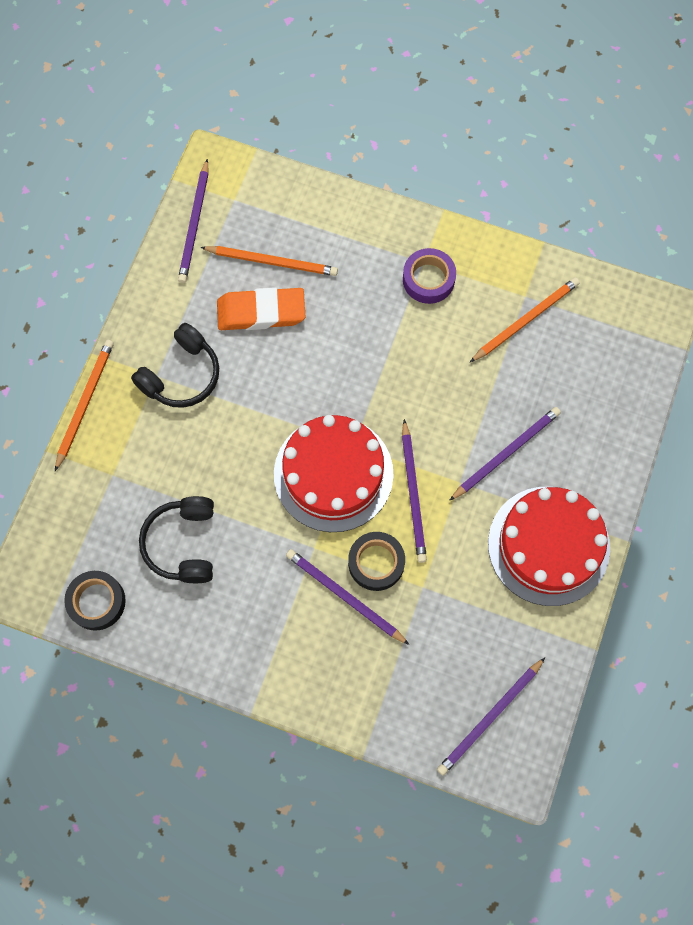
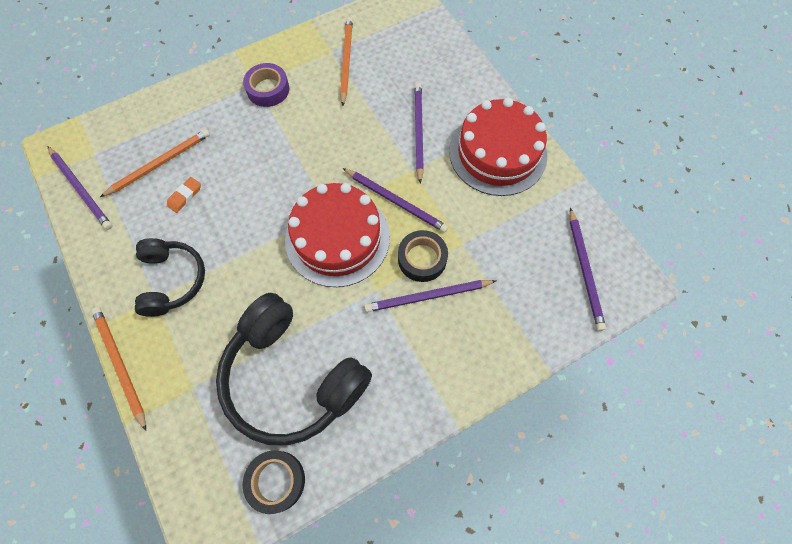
camera: 50 degrees left, 5 degrees down
black headphones [139,496,214,583] -> black headphones [216,293,372,446], size x1.69
orange eraser [217,287,306,330] -> orange eraser [167,177,201,213], size x0.48

